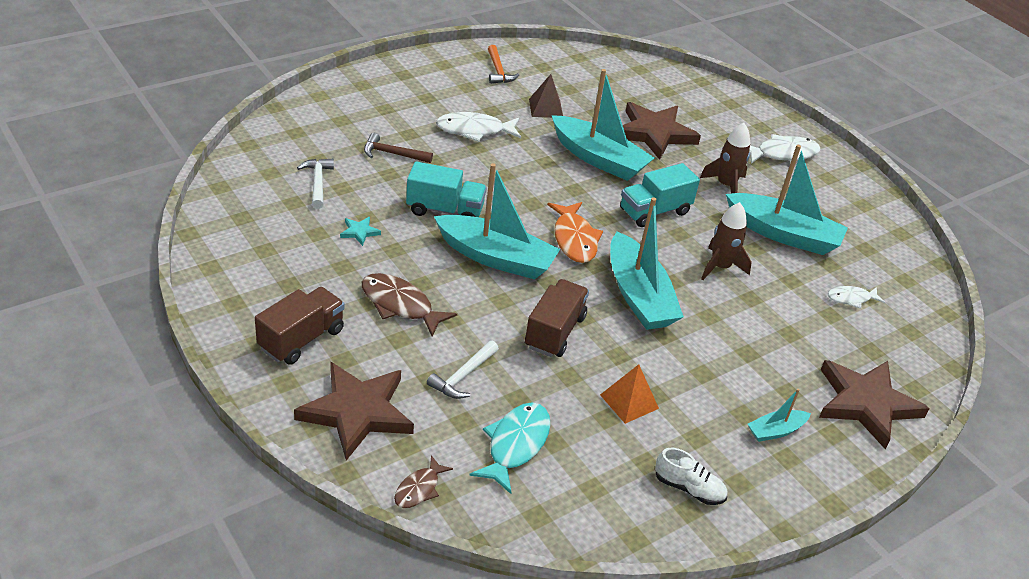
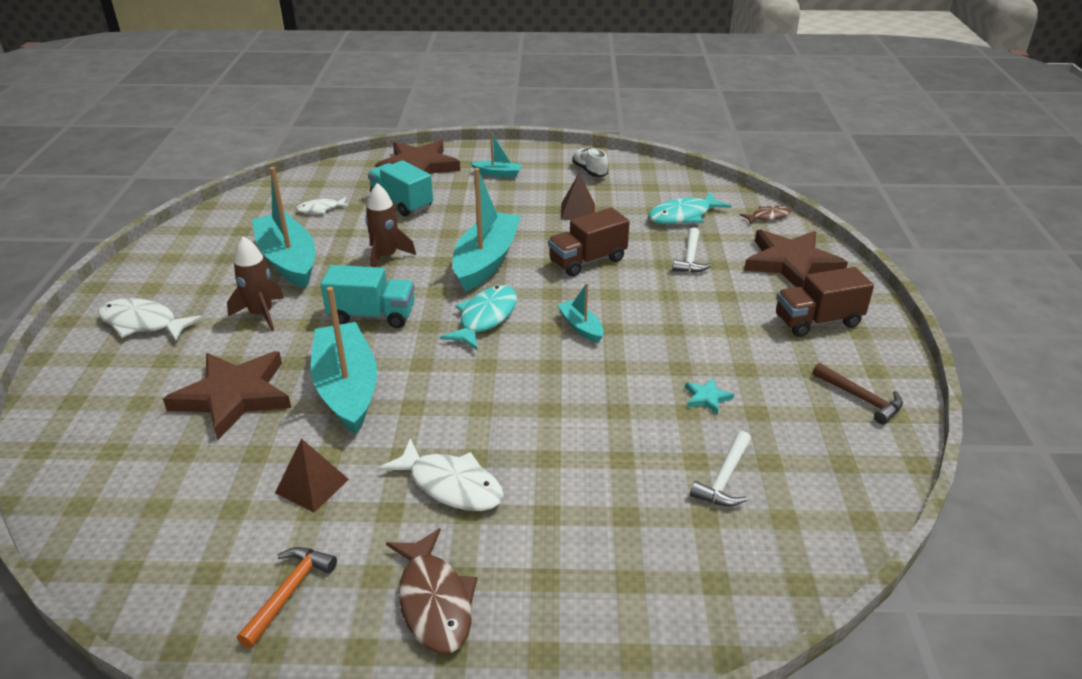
camera: 140 degrees left, 5 degrees down
brown fish [362,273,457,337] -> brown fish moved to [386,528,477,654]
brown hammer [364,133,433,163] -> brown hammer moved to [813,363,903,425]
turquoise truck [406,161,487,217] -> turquoise truck moved to [368,160,433,217]
white hammer [427,340,499,399] -> white hammer turned 120 degrees clockwise [672,227,712,273]
turquoise boat [434,163,560,279] -> turquoise boat [557,283,604,343], size x0.47
orange fish [547,202,603,263] -> turquoise fish [440,285,517,350]
orange pyramid [600,364,659,424] -> brown pyramid [561,173,595,220]
white fish [828,286,885,309] -> white fish turned 135 degrees clockwise [296,197,349,214]

